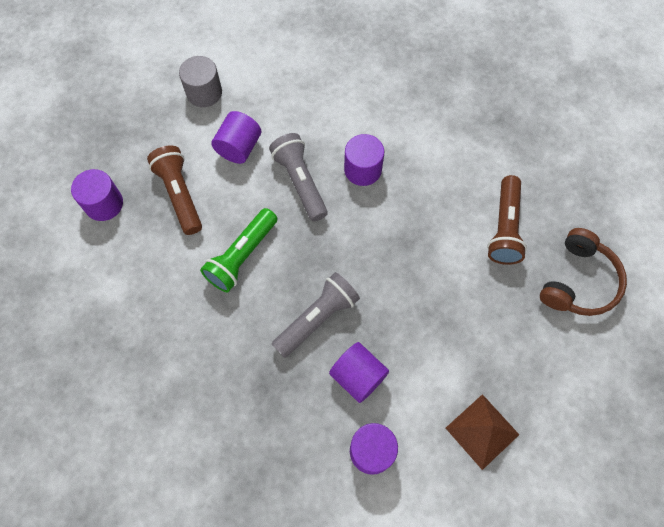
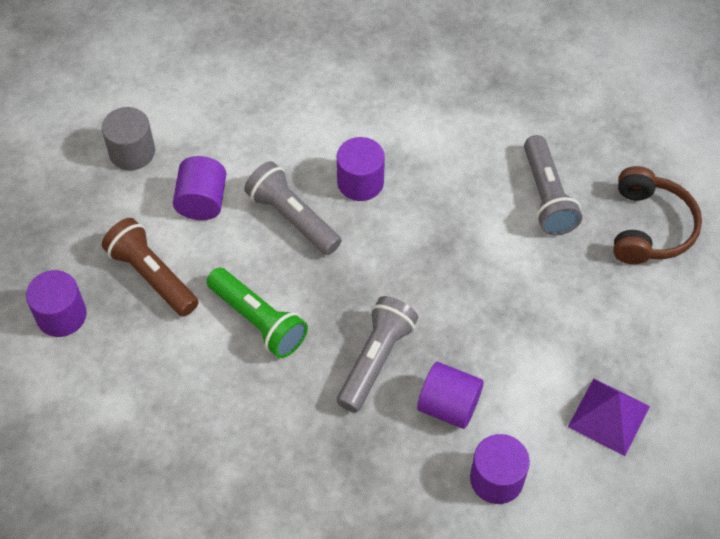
camera: 20 degrees left, 10 degrees down
green flashlight [200,208,277,292] -> green flashlight turned 60 degrees counterclockwise [207,268,308,358]
brown pyramid [446,394,519,470] -> purple pyramid [568,378,650,456]
brown flashlight [487,175,527,265] -> grey flashlight [524,135,582,236]

